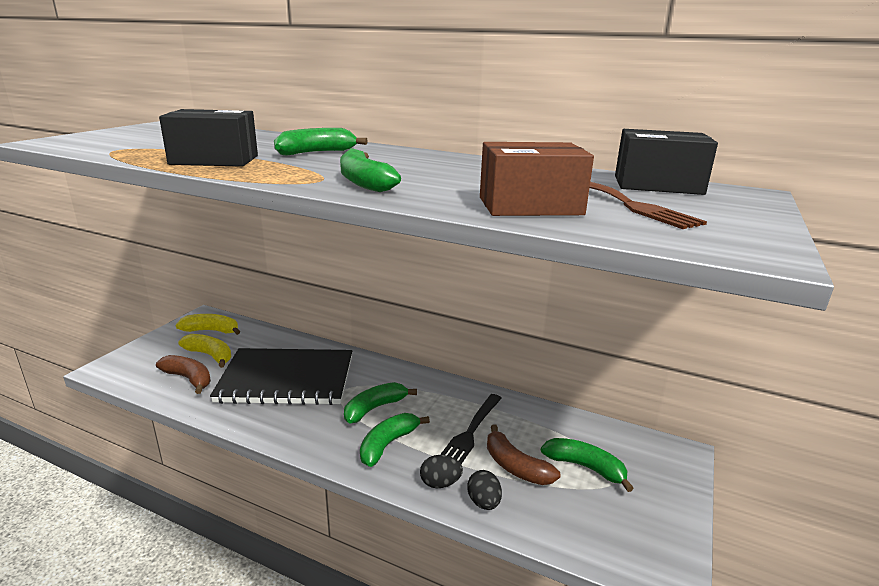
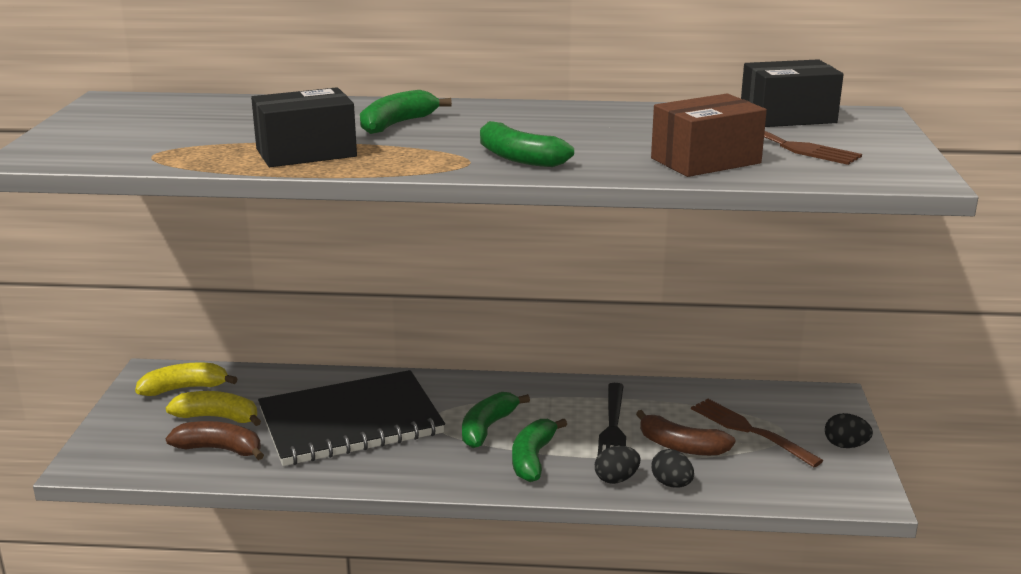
camera: 20 degrees left, 0 degrees up
green banana [541,438,634,492] -> brown fork [691,399,823,467]
none -> black egg [825,413,873,448]

